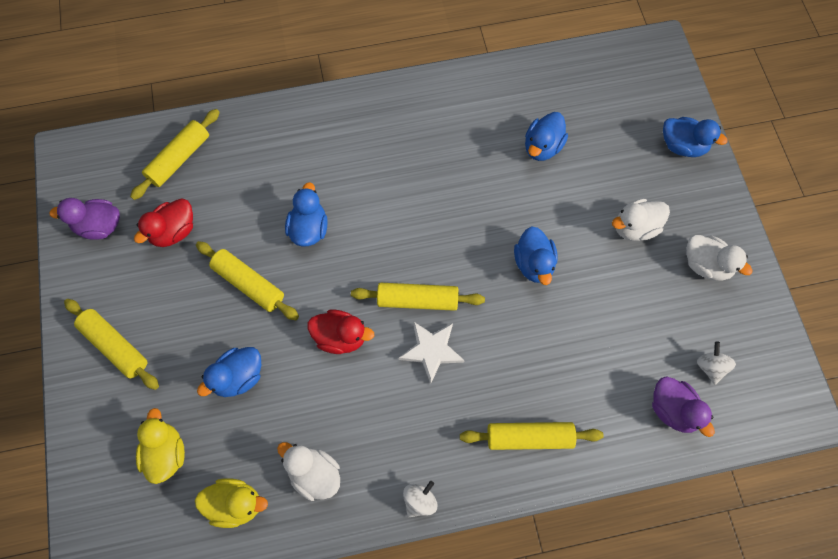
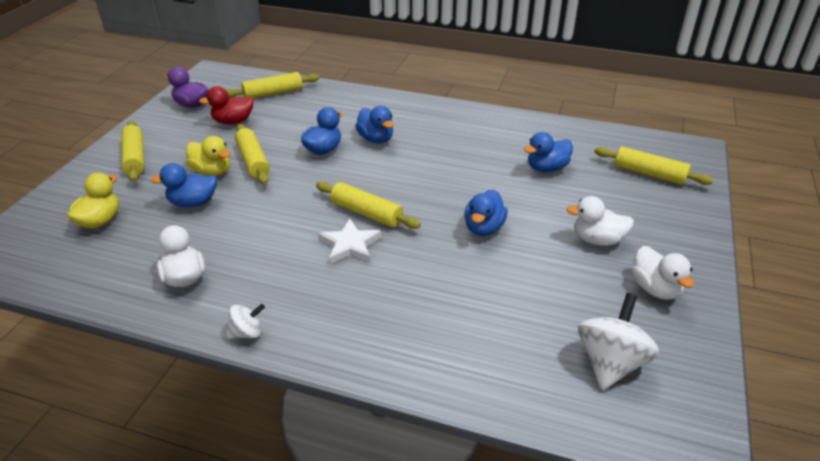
camera: 30 degrees right, 30 degrees down
yellow duck [195,478,268,528] -> yellow duck moved to [186,136,231,176]
red duck [308,309,374,354] -> none
yellow rolling pin [460,422,603,450] -> yellow rolling pin moved to [594,146,713,185]
purple duck [652,376,715,437] -> none
blue duck [663,117,728,157] -> blue duck moved to [355,106,394,143]
white spinning top [697,342,736,385] -> white spinning top [578,293,659,390], size x1.87

